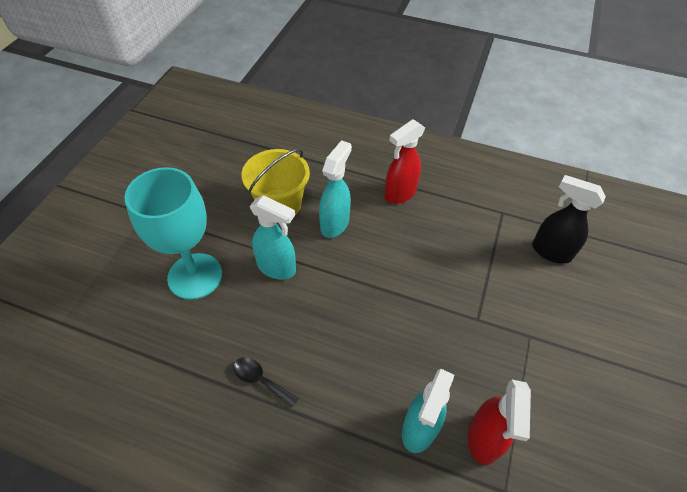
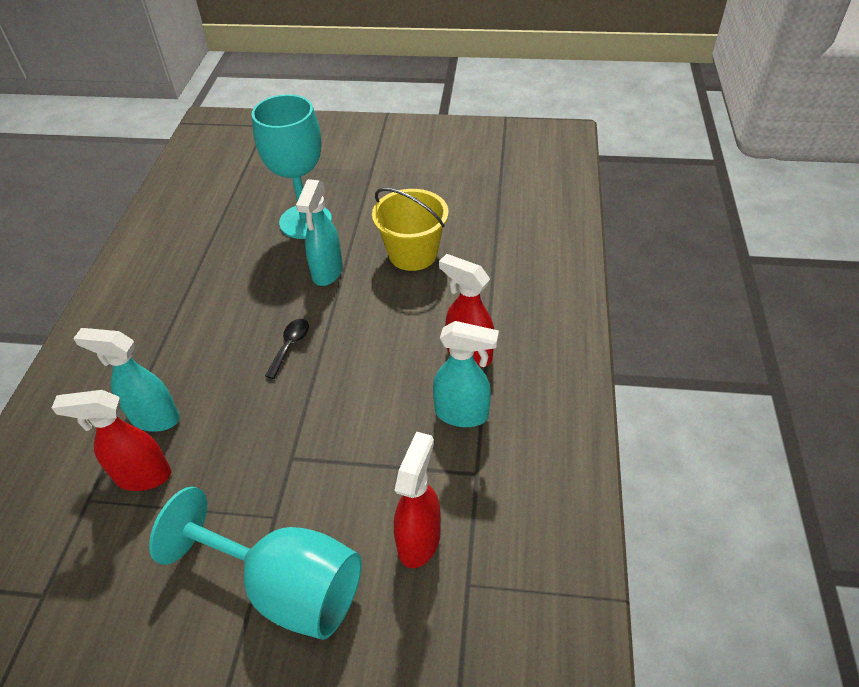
camera: 80 degrees right, 5 degrees down
black spoon [233,357,299,408] -> black spoon moved to [265,319,309,379]
turquoise spray bottle [319,140,352,238] -> turquoise spray bottle moved to [433,321,499,427]
black spray bottle [532,175,606,264] -> red spray bottle [394,431,441,568]
none -> turquoise goblet [149,487,362,640]

